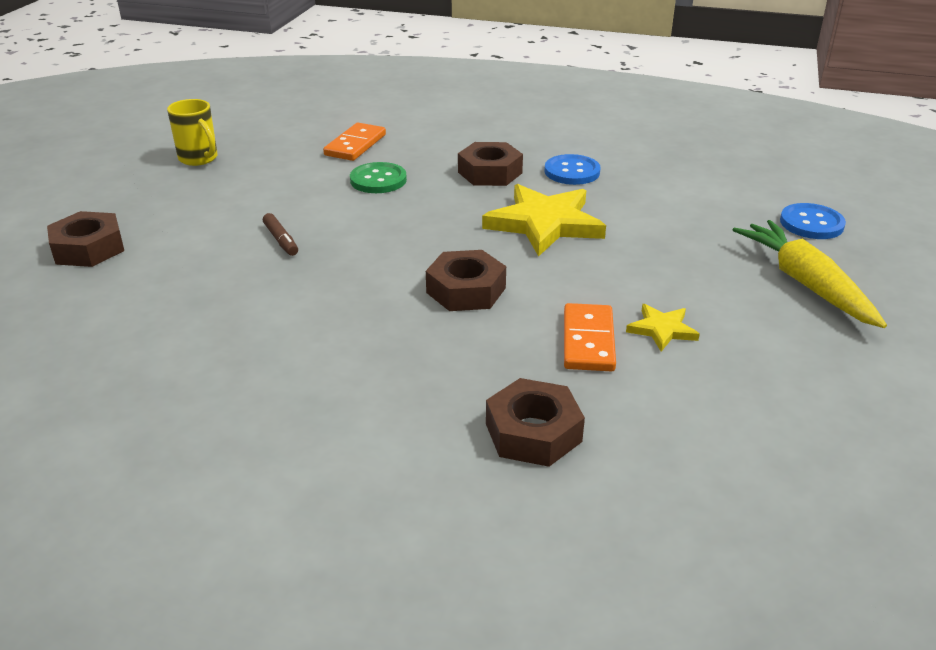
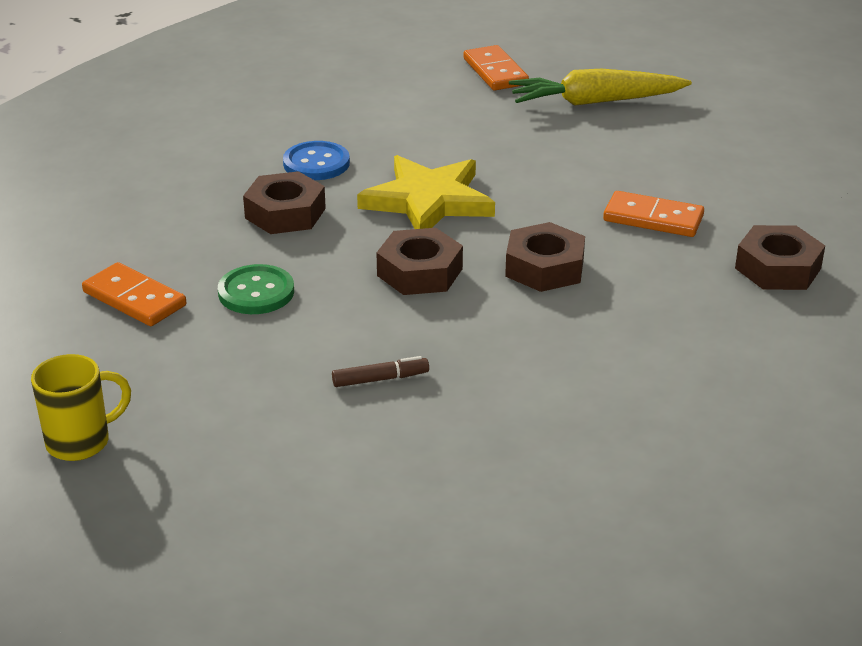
camera: 75 degrees left, 0 degrees up
brown nut [47,211,124,267] -> brown nut moved to [376,228,463,295]
yellow star [626,304,700,352] -> none
blue button [780,203,846,239] -> orange domino [464,45,529,90]

